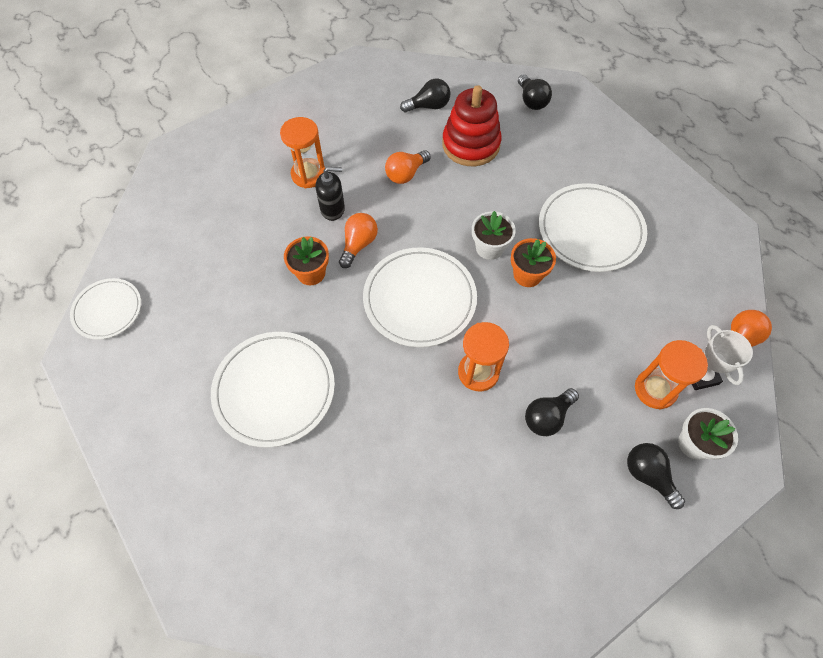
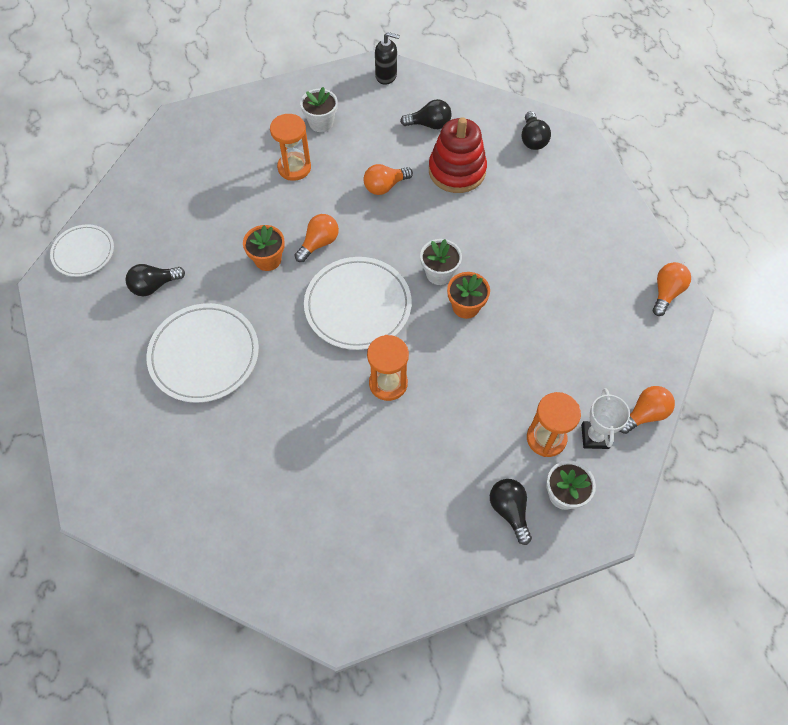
camera: 15 degrees right, 0 degrees up
black soap dispenser [316,167,345,221] -> black soap dispenser moved to [375,32,400,85]
black light bulb [525,388,579,436] -> black light bulb moved to [125,264,185,296]
white plate [539,183,647,272] -> none
none -> white flower pot [300,87,338,132]
none -> orange light bulb [653,262,691,316]

